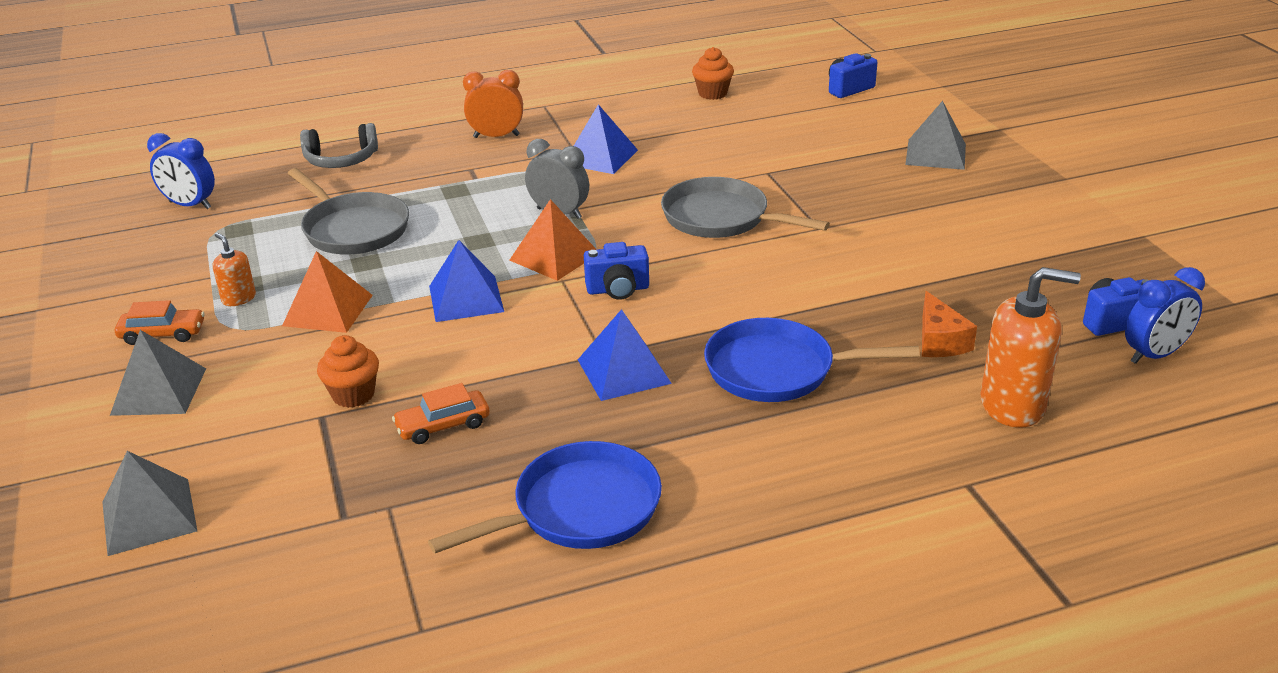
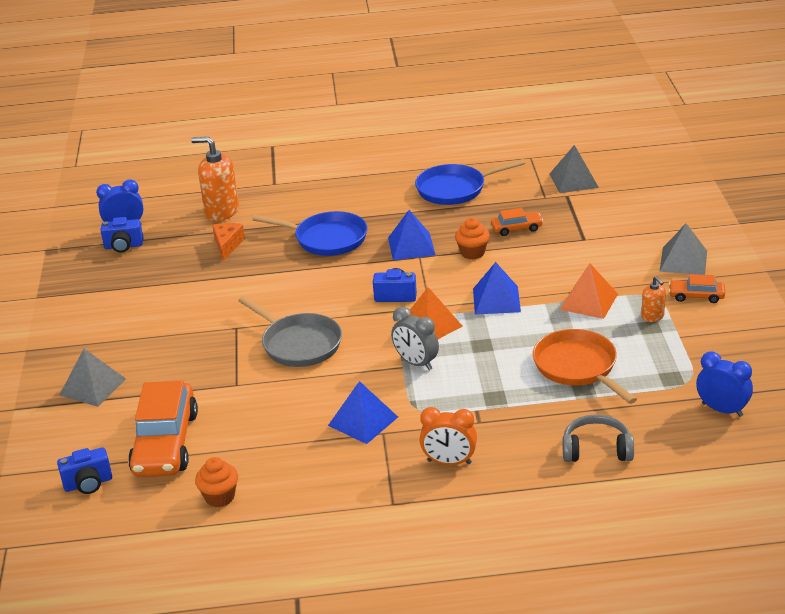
camera: 165 degrees left, 0 degrees up
grey pyramid [102,451,197,556] -> grey pyramid moved to [550,145,599,193]
grey pan [287,168,409,254] -> orange pan [533,329,637,404]
orange cupcake [317,335,379,408] -> orange cupcake moved to [455,218,490,260]
none -> orange car [128,381,198,477]

